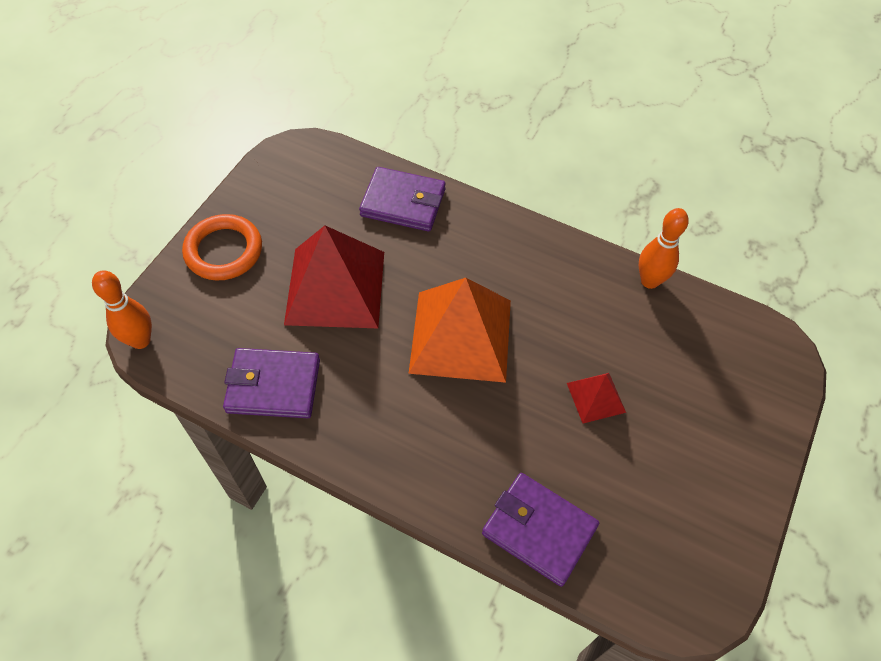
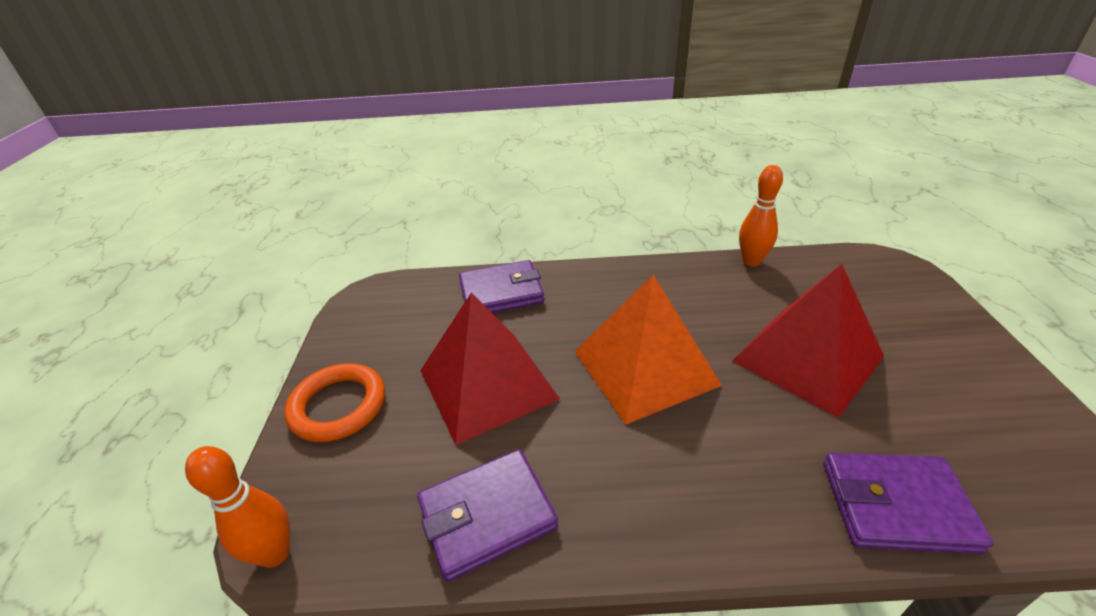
camera: 25 degrees left, 20 degrees down
red pyramid [567,373,626,423] -> red pyramid [732,264,884,418], size x2.15

